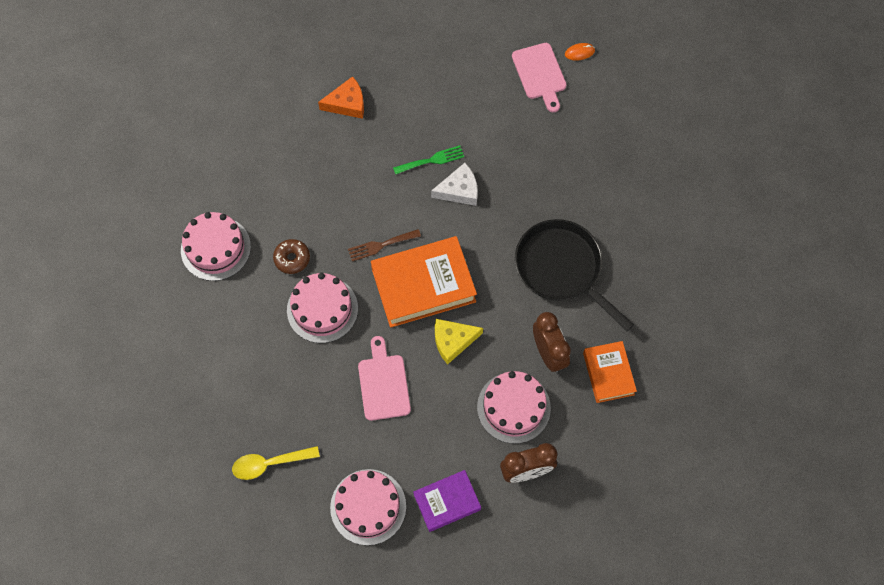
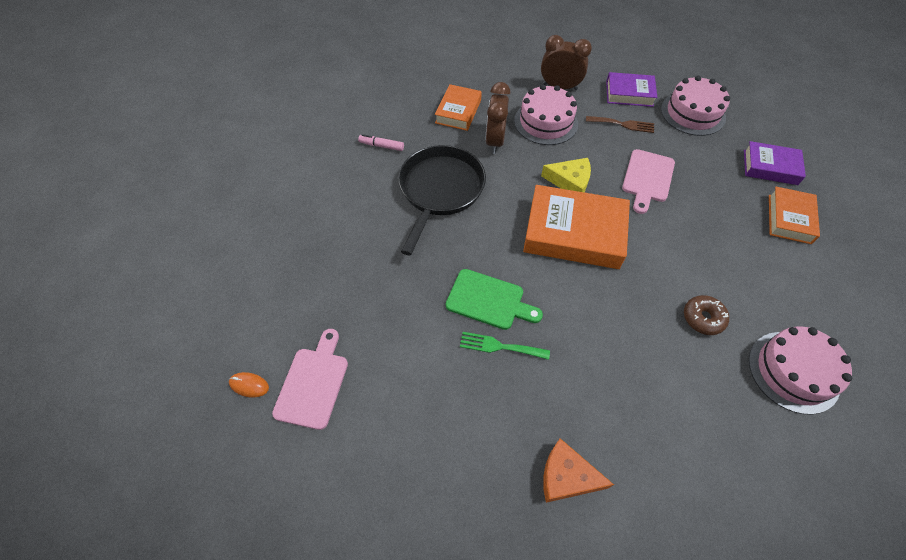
camera: 150 degrees left, 10 degrees down
yellow spoon [232,446,320,480] -> purple book [744,141,806,185]
pink cake [287,273,358,343] -> none
brown fork [348,229,421,261] -> brown fork moved to [586,116,654,133]
white cheese [431,163,478,206] -> green cutting board [446,269,543,330]
black pan [515,219,634,331] -> black pan turned 150 degrees counterclockwise [398,145,486,255]
none -> pink marker [358,134,404,151]
none -> orange book [769,187,820,244]

